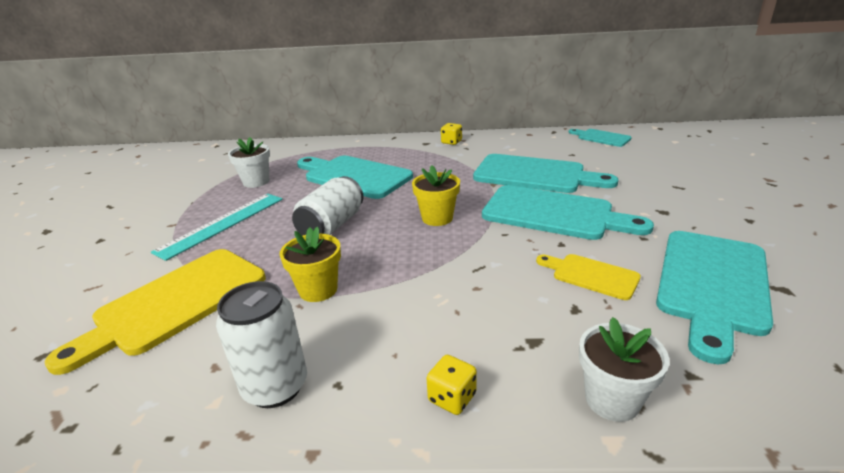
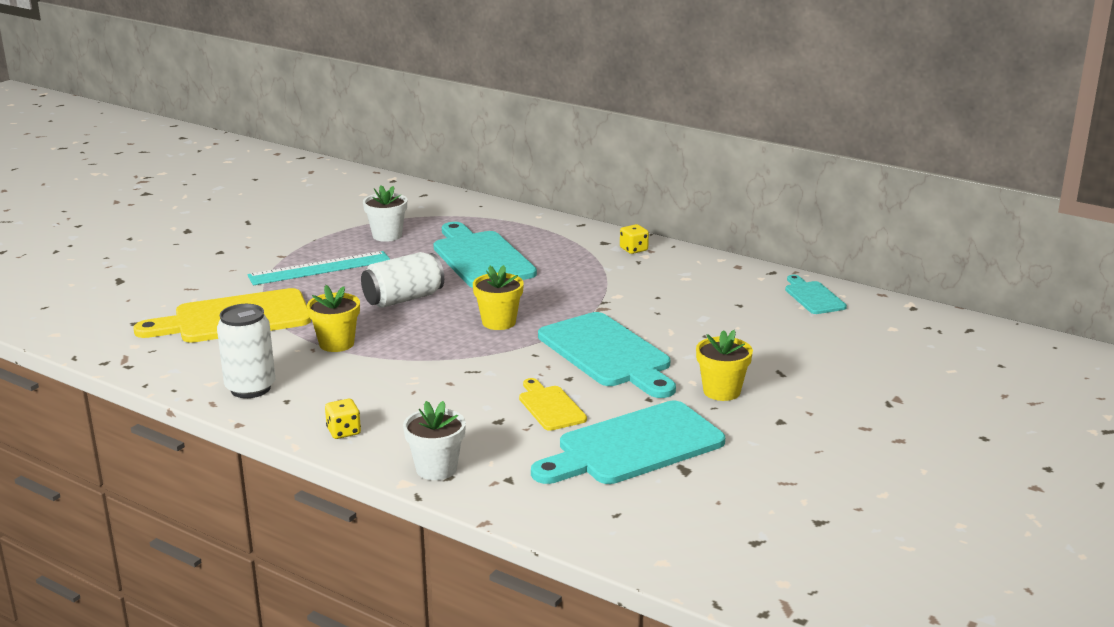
camera: 30 degrees right, 5 degrees down
turquoise cutting board [473,154,618,193] -> none
none -> yellow flower pot [696,330,753,401]

